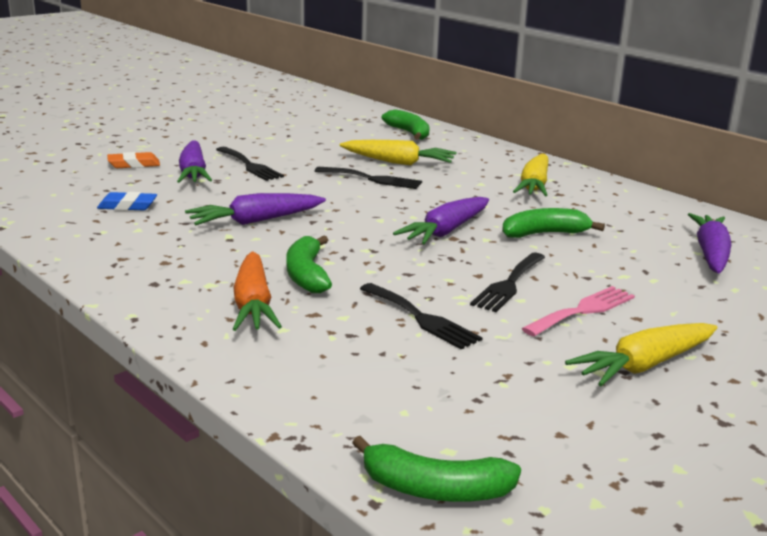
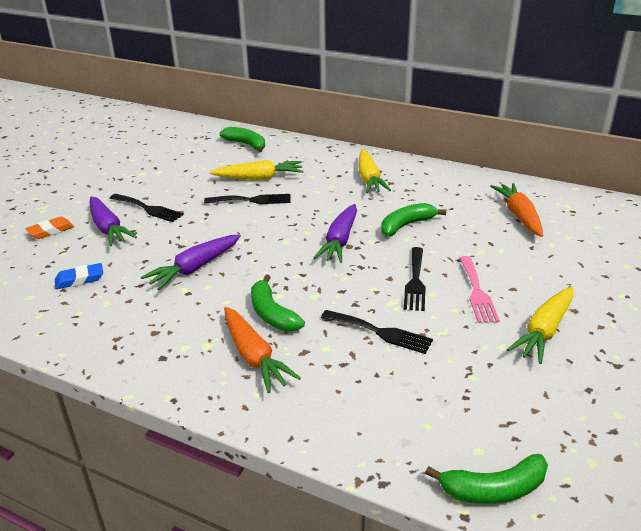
camera: 20 degrees left, 10 degrees up
pink fork [522,286,635,337] -> pink fork turned 150 degrees clockwise [459,256,500,323]
purple carrot [688,213,731,273] -> orange carrot [490,183,543,237]

